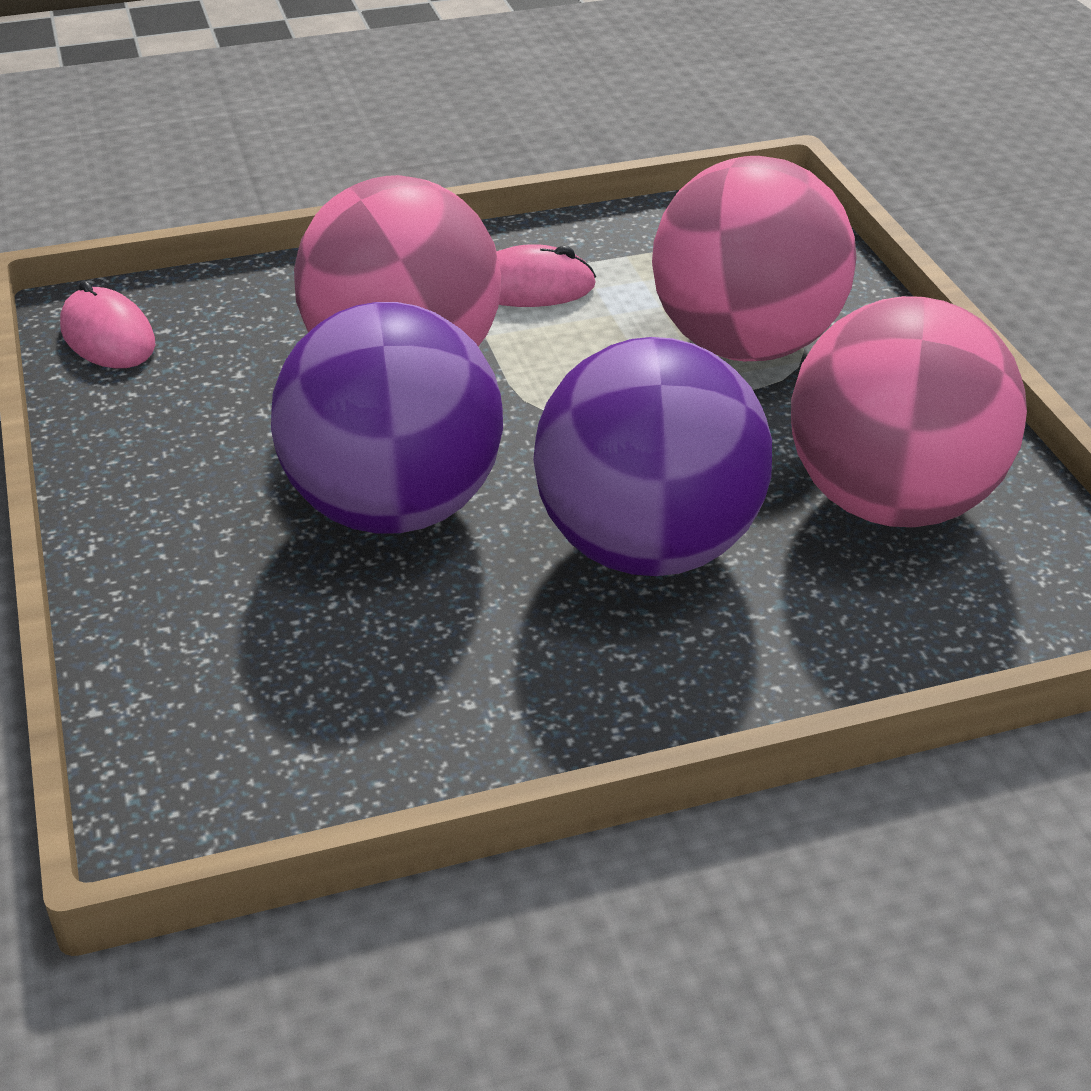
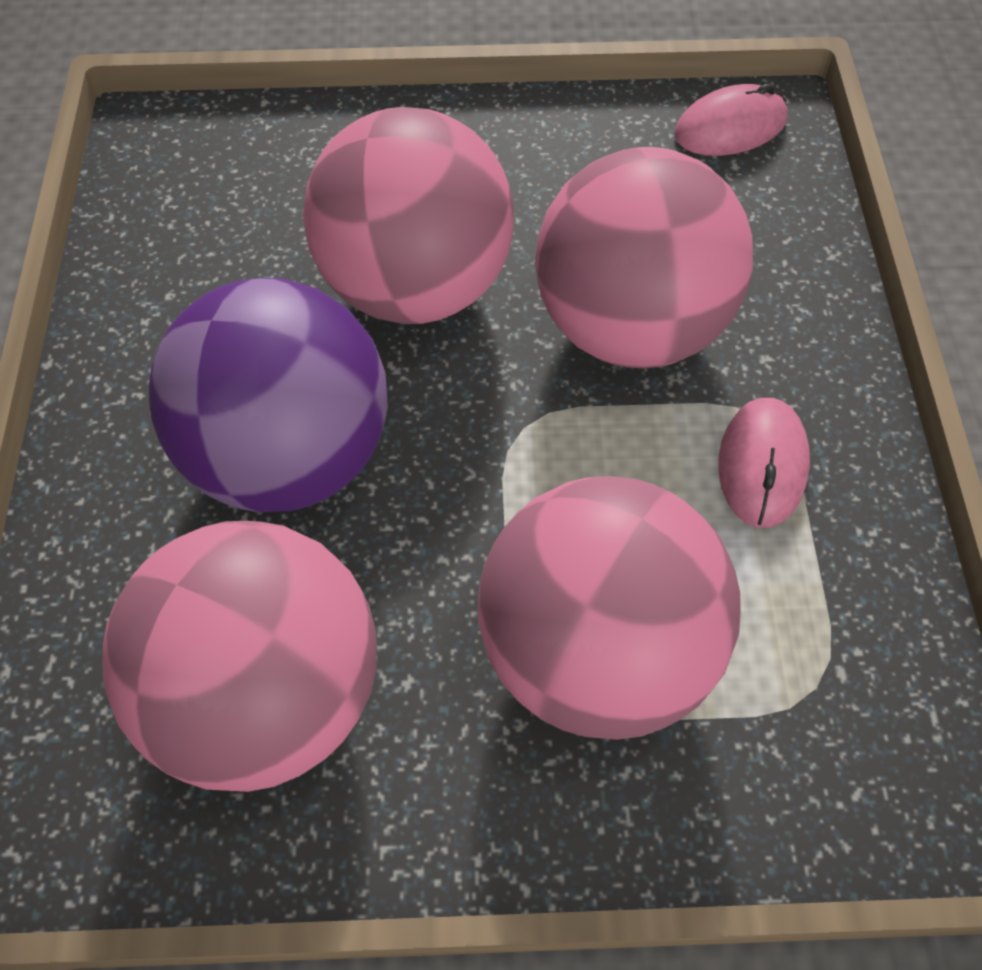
camera: 105 degrees right, 20 degrees up
purple ball [271,302,503,533] -> pink ball [303,107,514,324]

